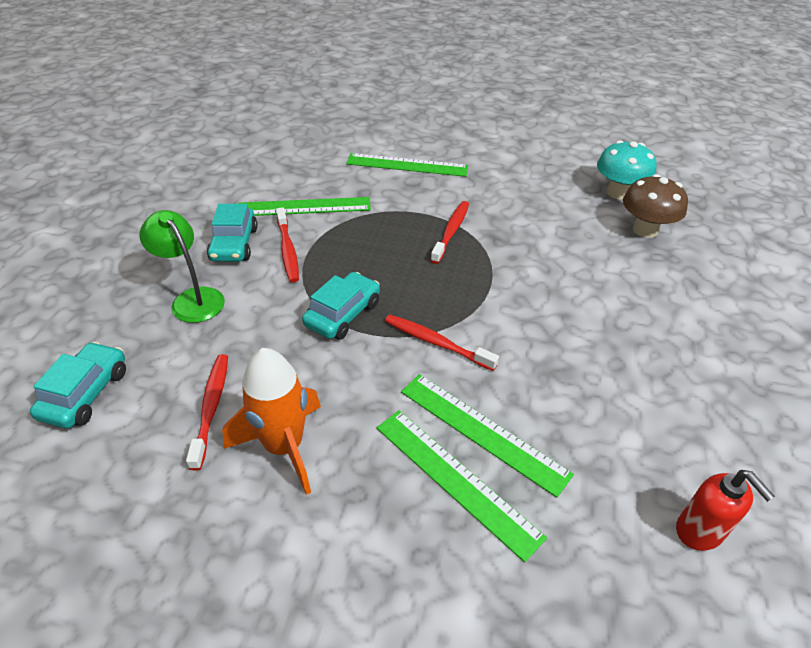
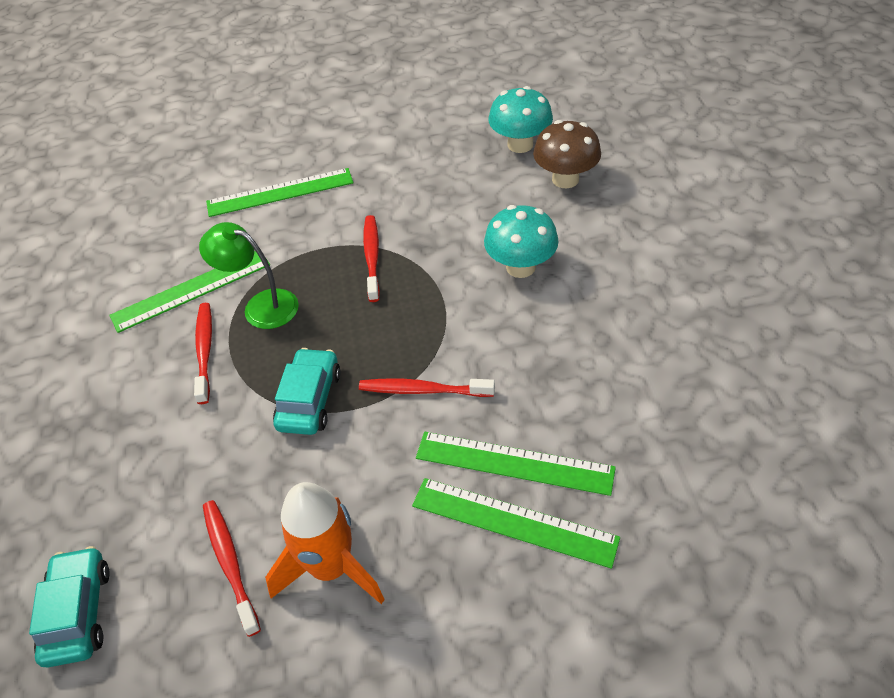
camera: 20 degrees left, 5 degrees up
green lamp [139,210,225,323] -> green lamp moved to [199,222,299,329]
turquoise car [207,204,258,262] -> none
red toothbrush [276,207,299,283] -> red toothbrush turned 150 degrees counterclockwise [194,303,212,404]
red soap dispenser [676,470,775,551] -> none
none -> turquoise mushroom [484,205,559,278]

